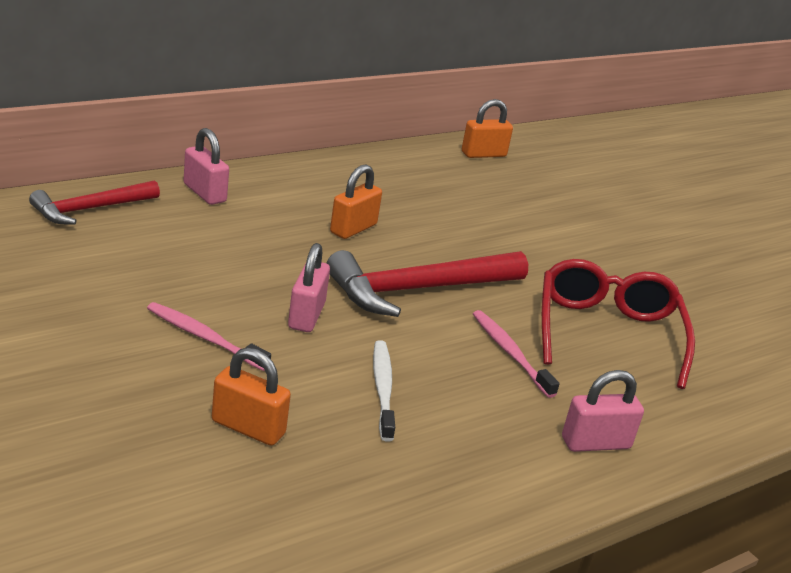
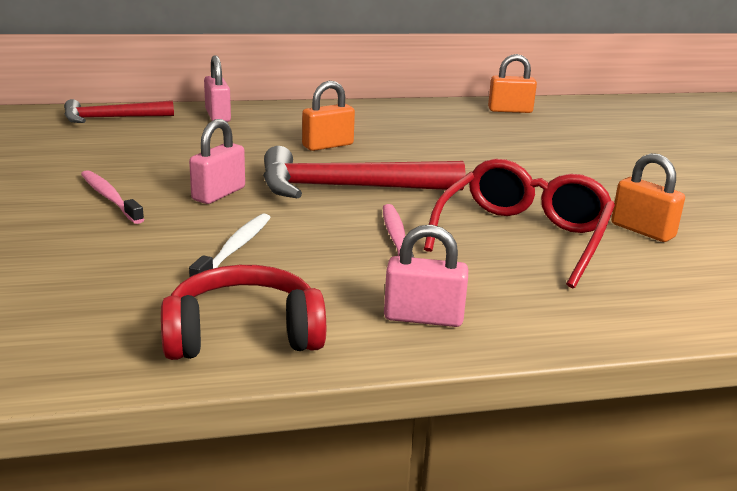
camera: 25 degrees right, 5 degrees down
orange padlock [212,348,291,446] -> orange padlock moved to [611,153,685,242]
none -> red headphones [161,265,326,360]

